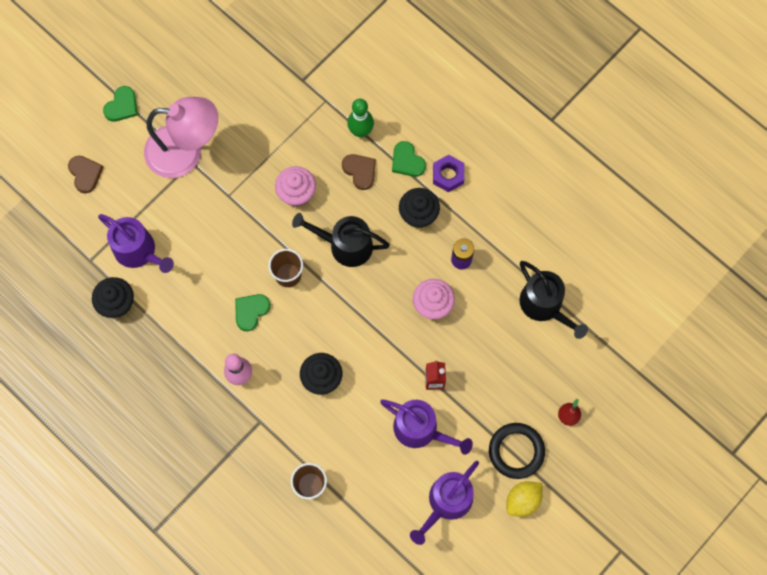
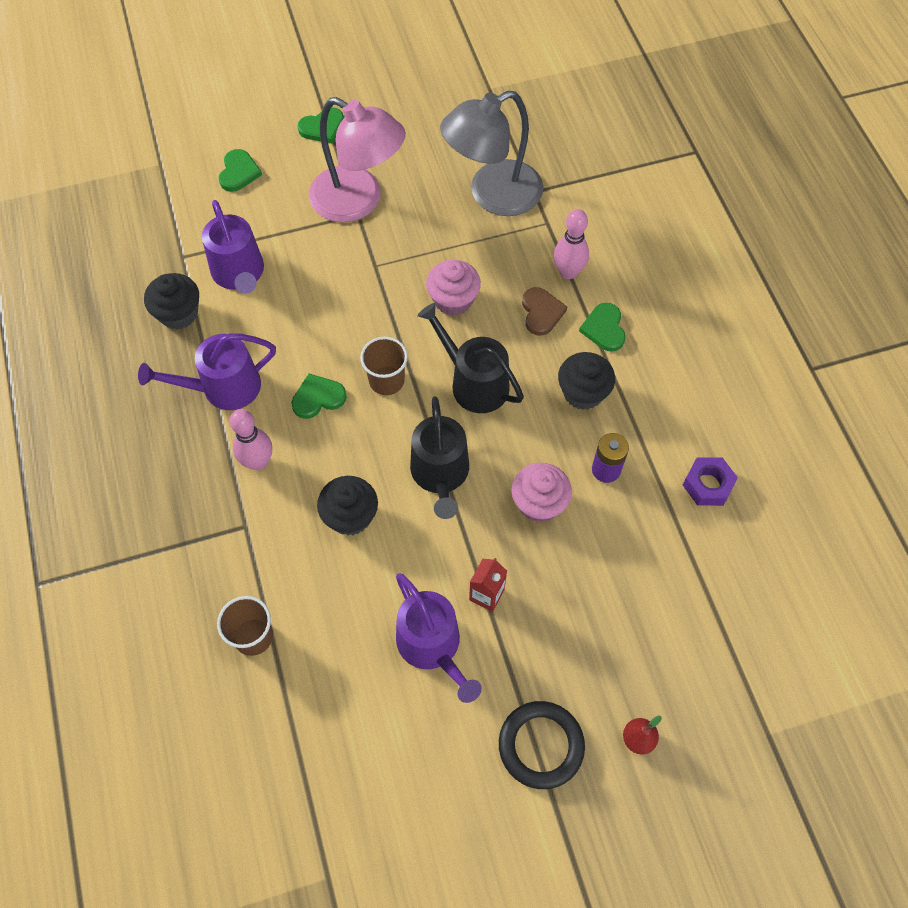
camera: 30 degrees right, 10 degrees down
brown heart [68,156,104,193] -> green heart [219,149,262,192]
green bowling pin [347,99,374,137] -> pink bowling pin [554,209,589,279]
purple watering can [410,461,479,545] -> purple watering can moved to [138,333,276,410]
purple nut [433,155,464,192] -> purple nut moved to [683,457,738,506]
yellow lemon [507,481,542,517] -> none
black watering can [519,261,588,339] -> black watering can moved to [410,396,469,519]
none -> grey lamp [440,90,543,216]

